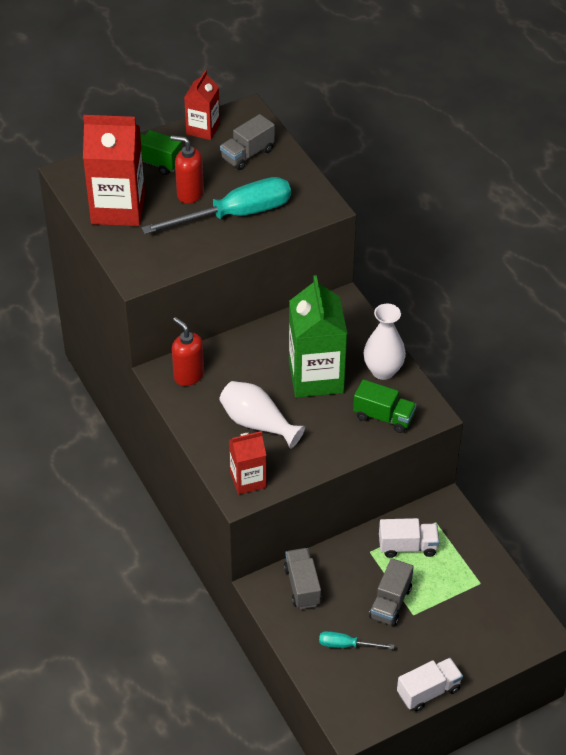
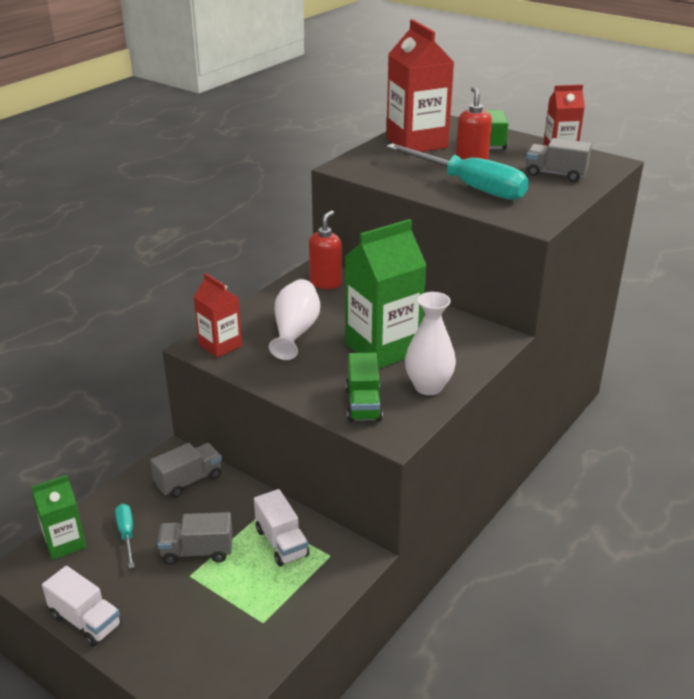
camera: 65 degrees right, 15 degrees down
none -> green carton [32,475,86,560]

